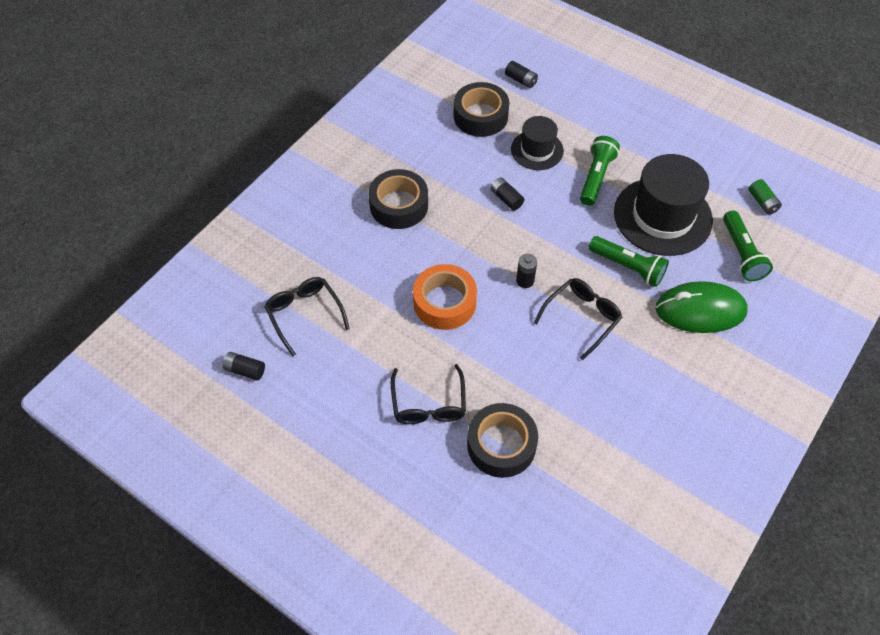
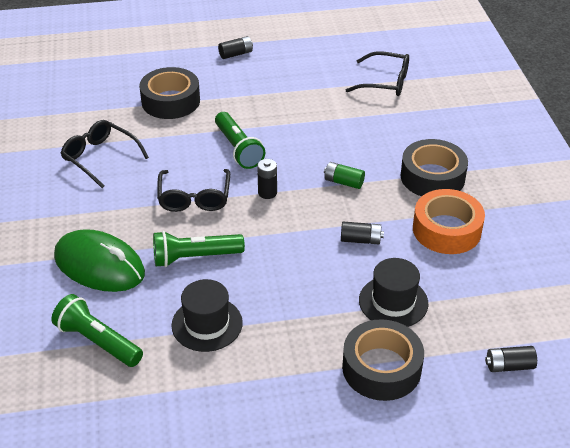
camera: 135 degrees right, 15 degrees down
black battery [223,352,265,380] -> black battery moved to [218,36,253,59]
black glasses [391,364,466,424] -> black glasses moved to [61,120,149,188]
orange tape [413,264,477,330] -> orange tape moved to [413,189,485,254]
black tape [454,82,509,137] -> black tape moved to [342,319,424,401]
green flashlight [580,136,620,206] -> green flashlight moved to [215,112,265,169]
black hat [614,154,713,256] -> black hat [172,279,243,352], size x0.57
green mouse [656,281,748,333] -> green mouse turned 75 degrees clockwise [54,229,145,292]
green battery [749,179,782,215] -> green battery moved to [324,162,365,189]

